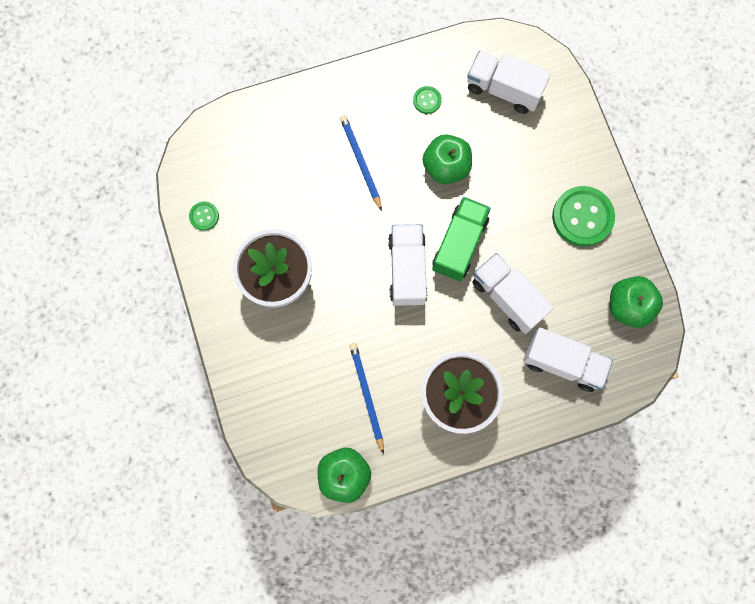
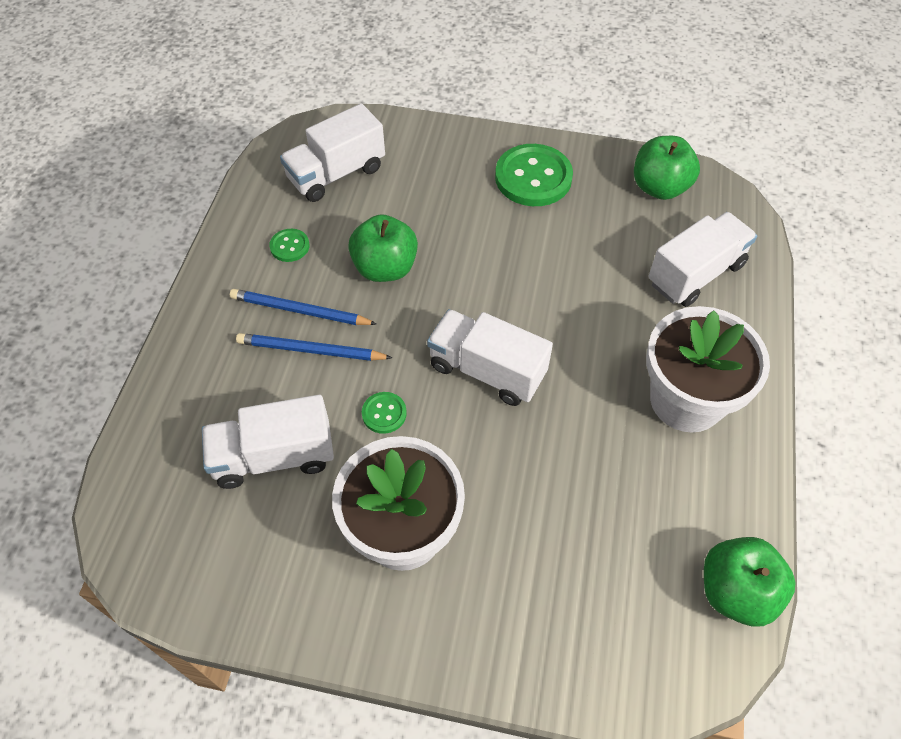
camera: 60 degrees left, 20 degrees down
green button [189,202,219,231] -> green button moved to [362,392,407,434]
blue pencil [349,343,384,454] -> blue pencil moved to [230,289,377,325]
green truck [432,197,491,281] -> none
white truck [472,253,554,334] -> white truck moved to [202,395,334,489]

